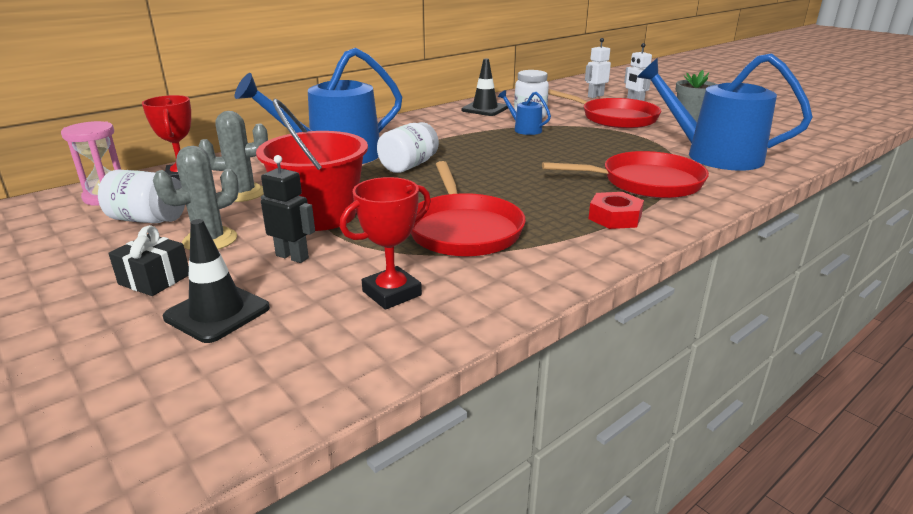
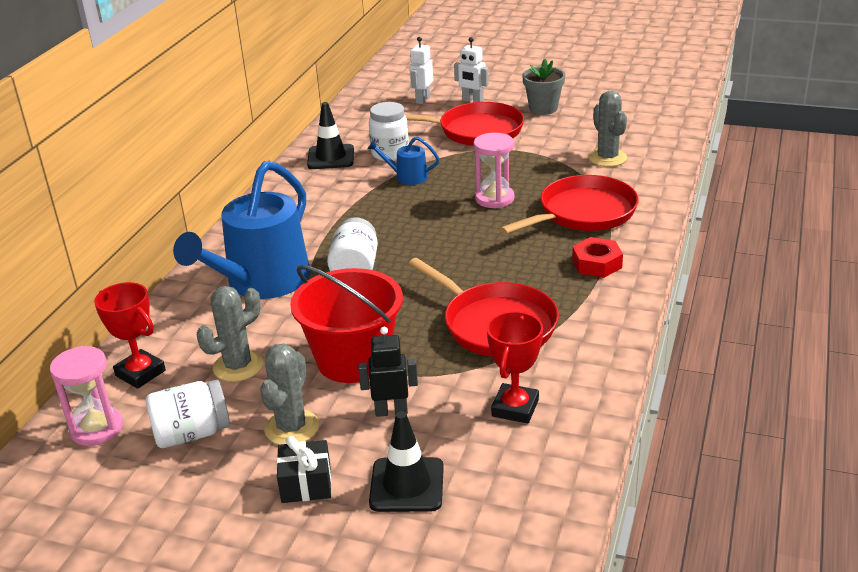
camera: 30 degrees left, 5 degrees up
blue watering can [637,53,813,171] -> grey cactus [588,91,627,167]
none -> pink hourglass [473,133,514,208]

